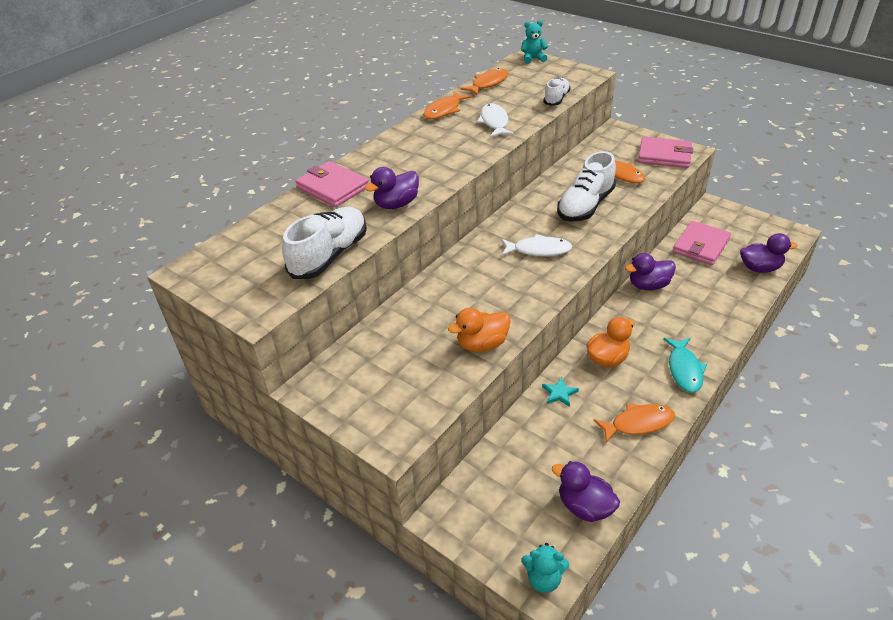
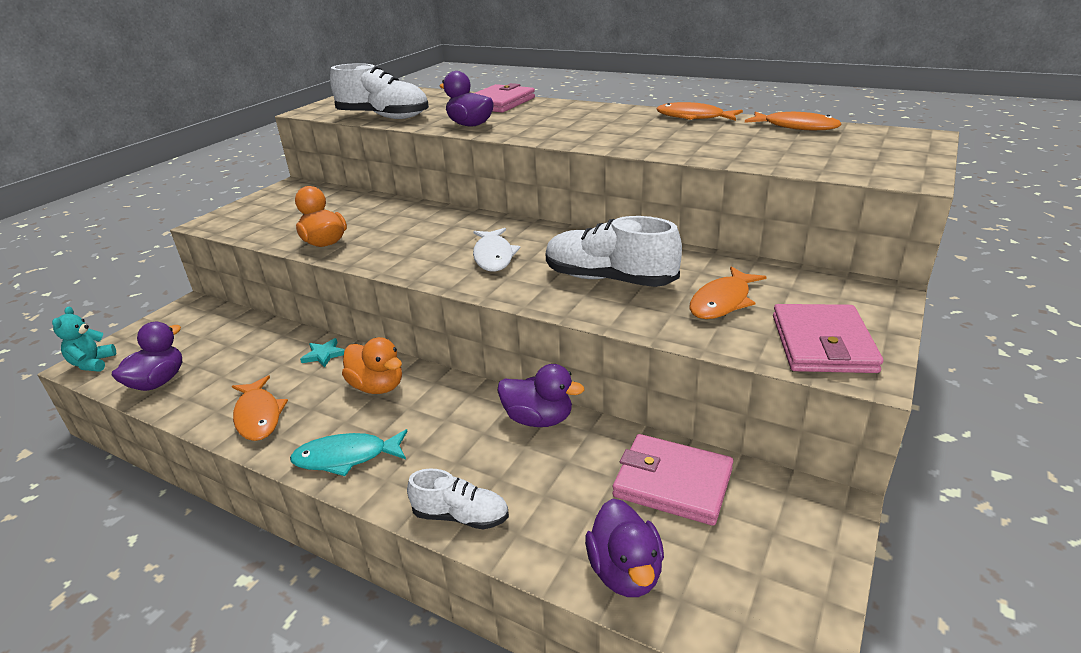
camera: 80 degrees right, 10 degrees down
white fish [477,103,514,137] -> none
turquoise teddy bear [521,20,548,64] -> none
white shoe [544,78,571,106] -> white shoe moved to [407,469,509,530]
purple duck [625,253,676,290] -> purple duck turned 135 degrees clockwise [497,364,584,427]

